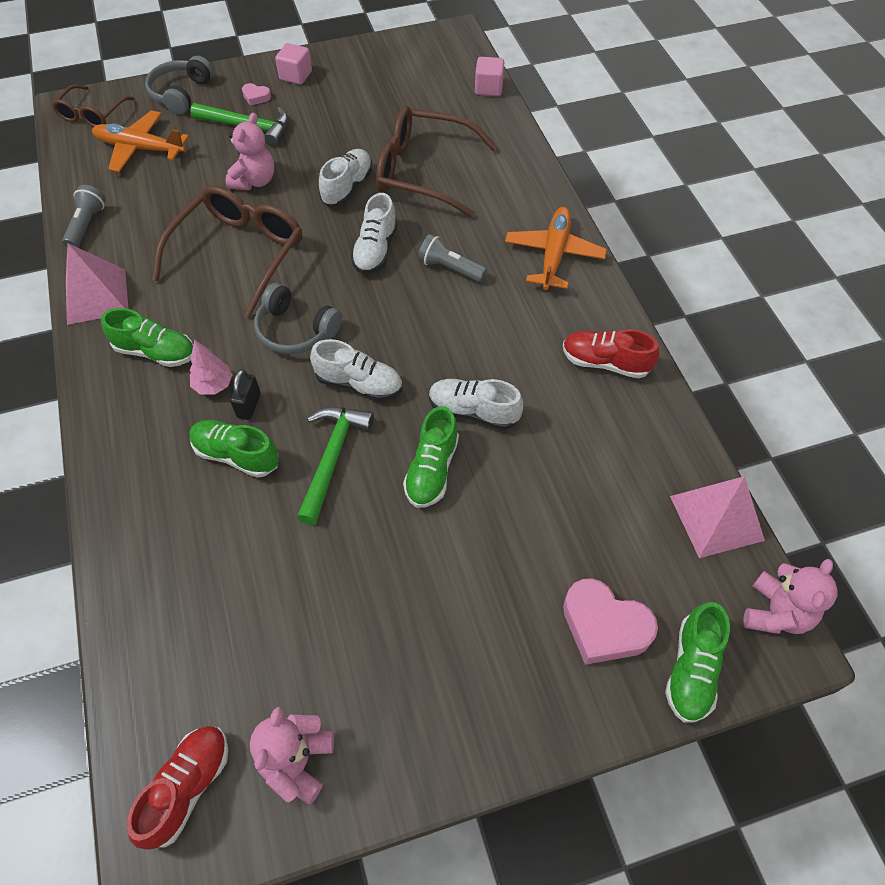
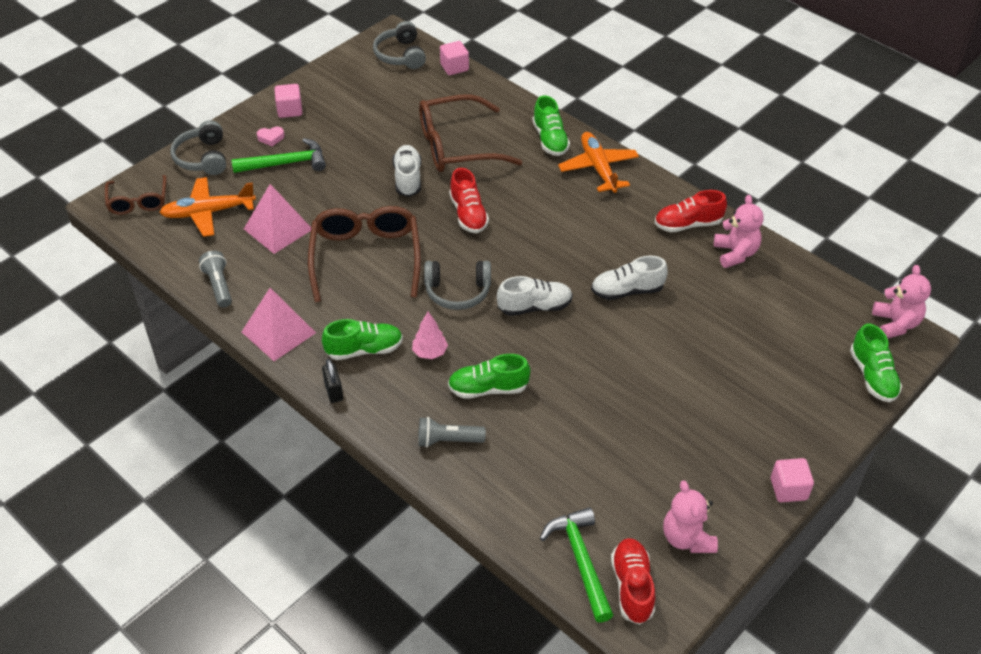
camera: 30 degrees left, 10 degrees down
pink teddy bear [226,113,274,190] -> pink teddy bear moved to [714,195,764,268]
black padlock [230,369,261,420] -> black padlock moved to [322,359,343,403]
green hammer [297,407,374,525] -> green hammer moved to [540,507,613,623]
white shoe [351,193,397,274] -> red shoe [449,168,489,233]
green shoe [403,406,459,508] -> green shoe moved to [532,95,570,156]
grey flashlight [418,234,487,282] -> grey flashlight moved to [418,417,486,448]
pink heart [563,578,658,665] -> none
pink pyramid [670,476,765,558] -> pink pyramid moved to [244,184,311,254]
none -> grey headphones [373,21,426,69]
none -> pink cube [771,458,814,502]

